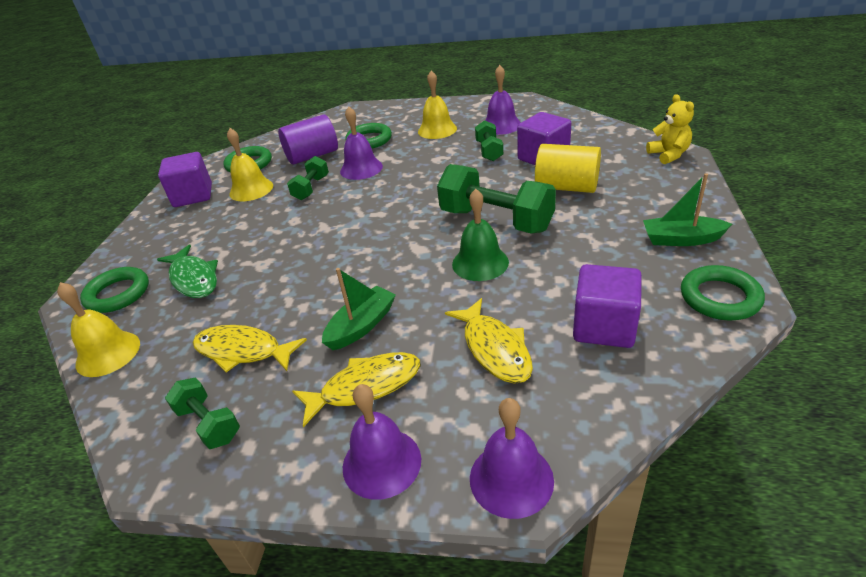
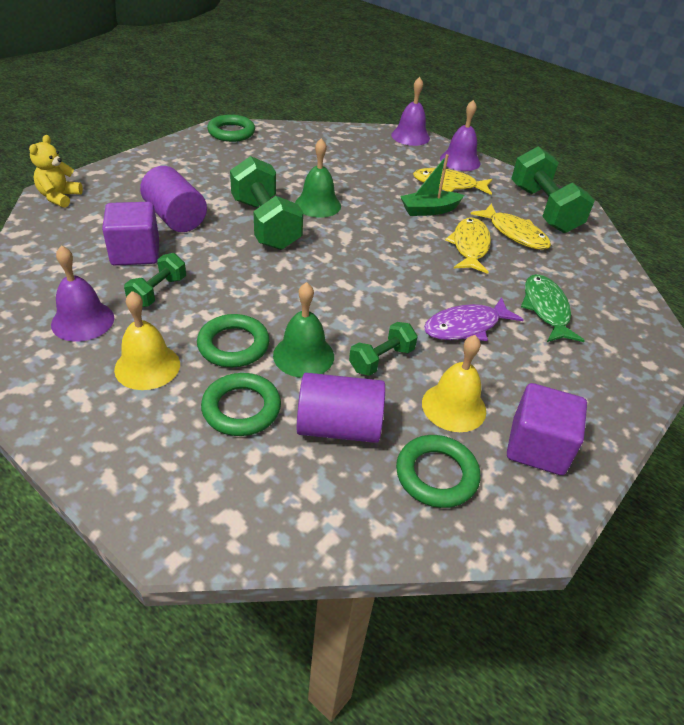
camera: 155 degrees left, 5 degrees up
yellow bell [57,282,140,377] -> none
green ring [80,267,149,313] -> green ring moved to [197,314,270,367]
green dumbbell [165,378,240,449] -> green dumbbell [511,146,595,233], size x1.88
purple bell [340,107,383,180] -> green bell [273,282,334,378]
yellow fish [445,298,533,384] -> yellow fish moved to [445,218,491,274]
yellow cylinder [535,144,601,193] -> purple cylinder [140,166,207,232]
purple cube [573,264,642,348] -> none
green boat [643,173,732,246] -> none
none -> purple fish [424,297,524,341]

